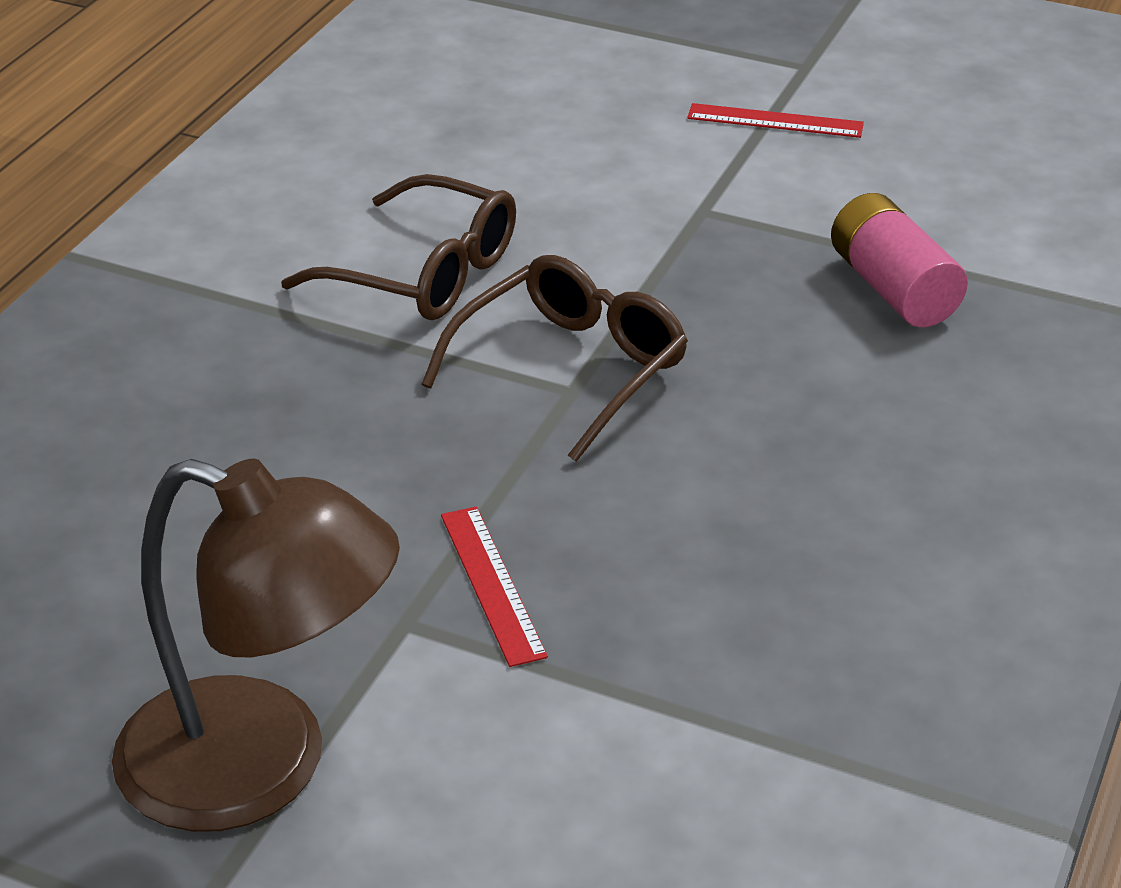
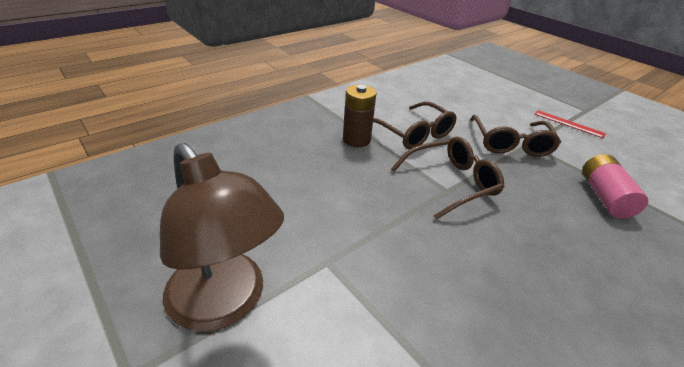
camera: 25 degrees right, 0 degrees up
red ruler [441,506,548,667] -> none
none -> brown battery [343,85,376,147]
none -> brown glasses [470,115,561,157]

